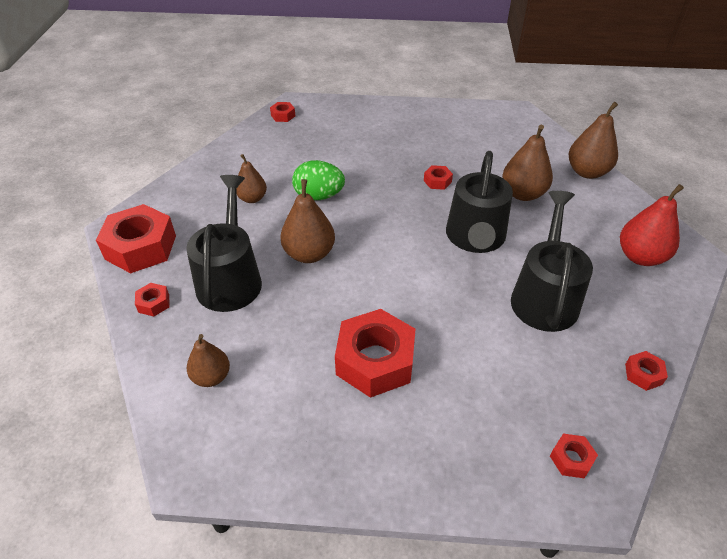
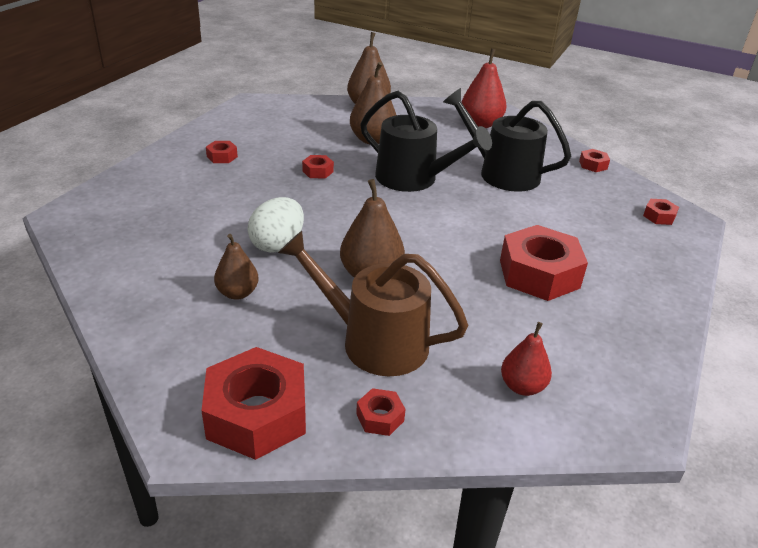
camera: 70 degrees left, 10 degrees down
black watering can [186,175,262,312] -> brown watering can [278,231,469,376]
brown pear [187,334,230,387] -> red pear [501,322,552,396]
red nut [270,102,295,122] -> red nut moved to [206,141,238,163]
green egg [292,160,345,200] -> white egg [247,197,304,253]

